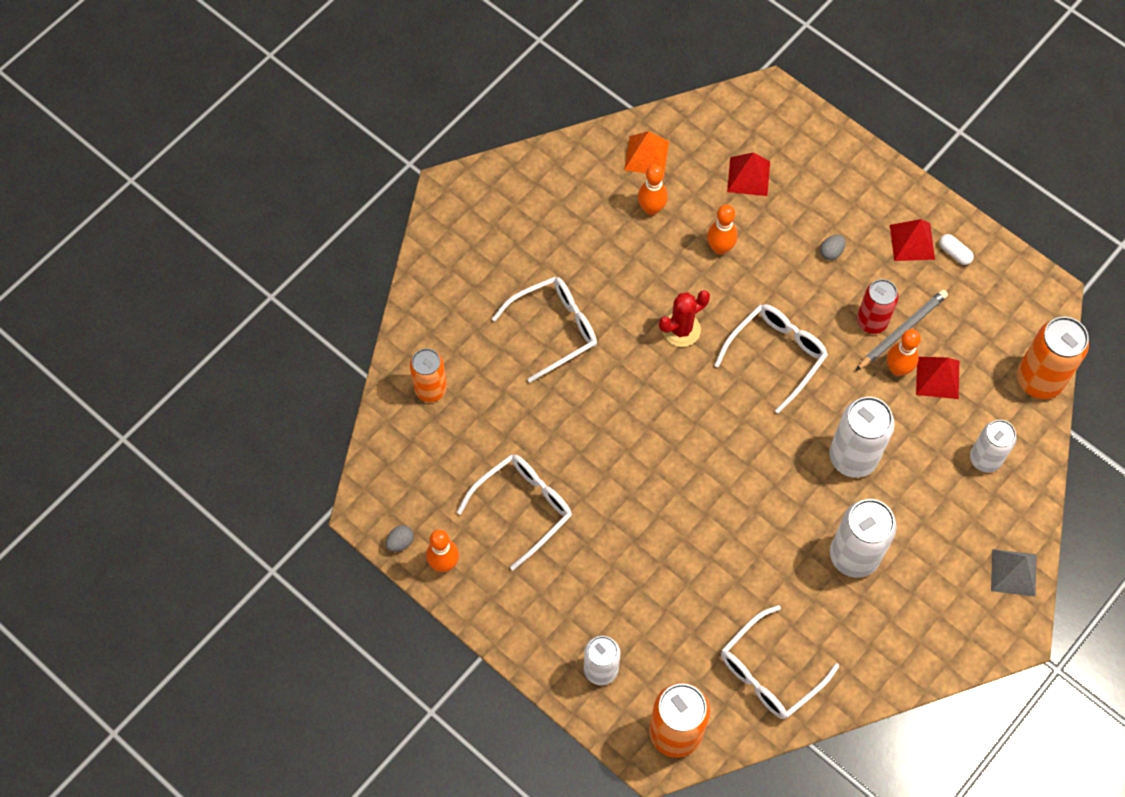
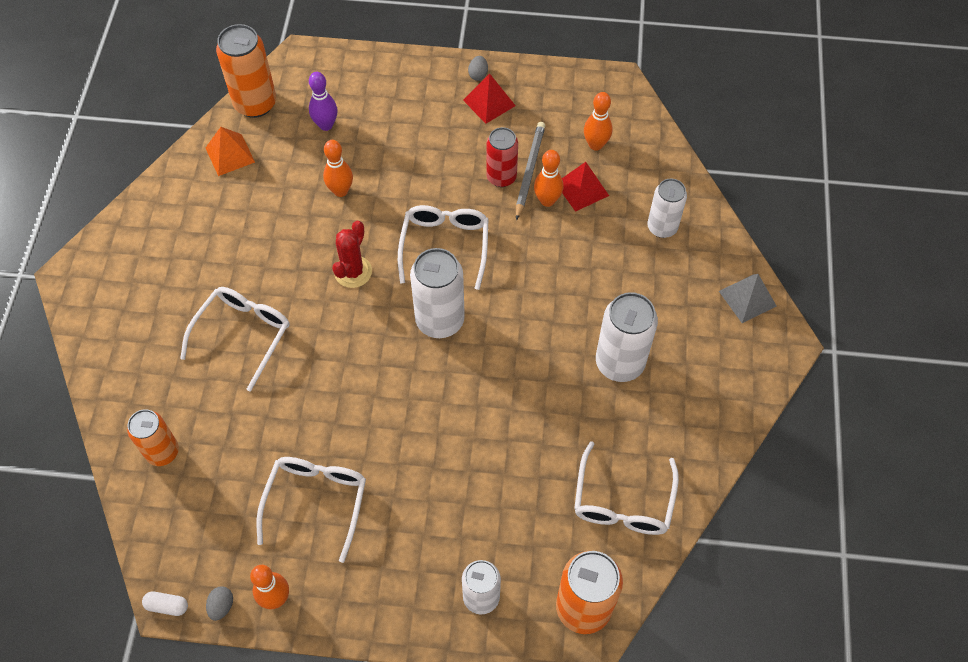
camera: 35 degrees left, 5 degrees down
orange bowling pin [638,164,668,215] -> orange bowling pin moved to [584,92,612,151]
red pyramid [727,152,770,196] -> purple bowling pin [309,72,337,131]
grey egg [820,235,846,260] -> grey egg moved to [468,56,488,81]
white can [829,397,895,478] -> white can moved to [410,248,465,338]
white capsule [939,234,974,265] -> white capsule moved to [142,591,188,616]
orange can [1017,317,1089,399] -> orange can moved to [216,24,276,118]

